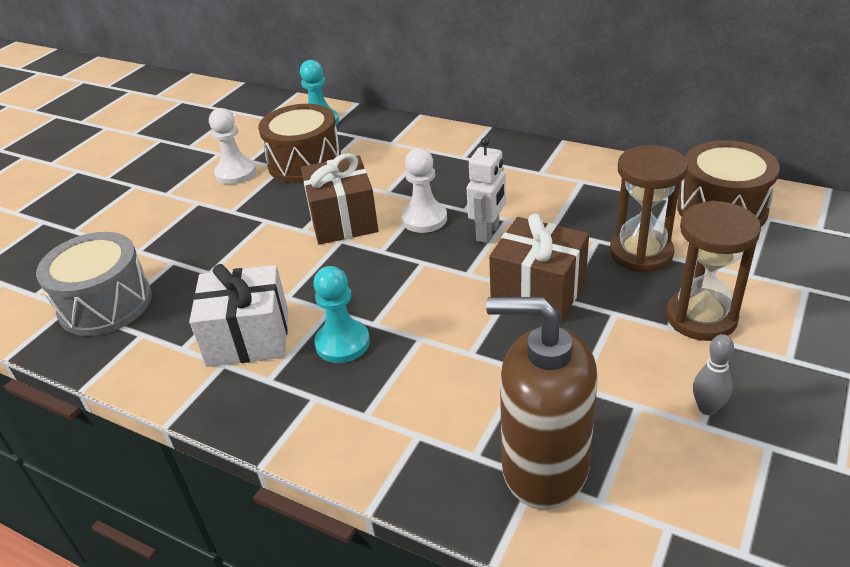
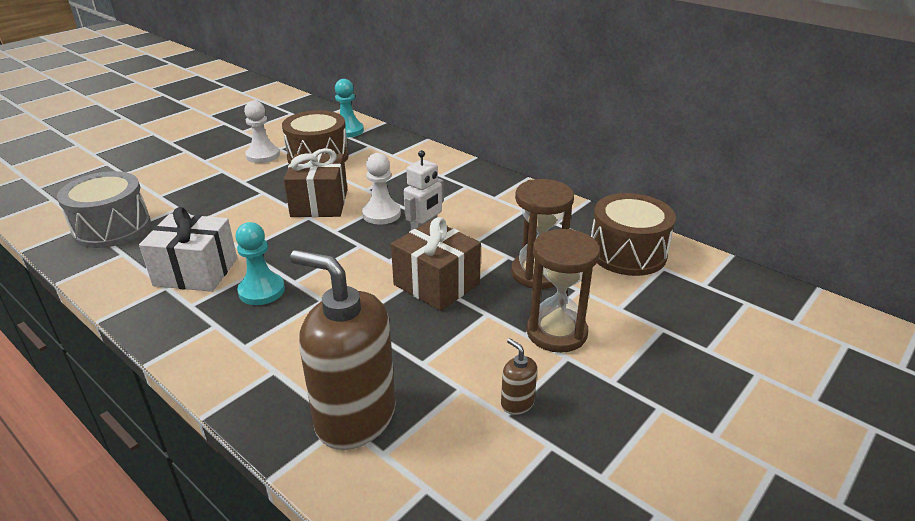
camera: 10 degrees right, 5 degrees down
grey bowling pin [693,334,734,415] -> brown soap dispenser [501,338,537,415]

